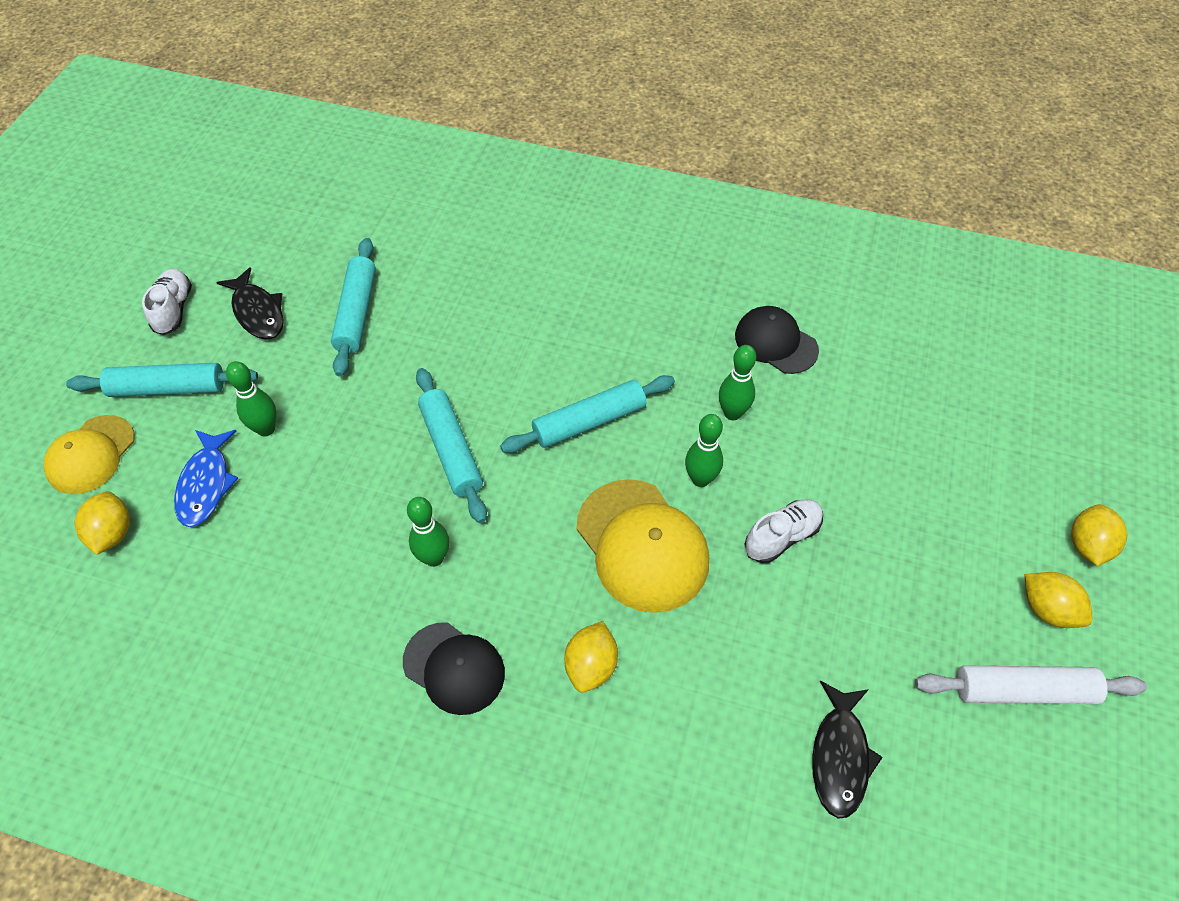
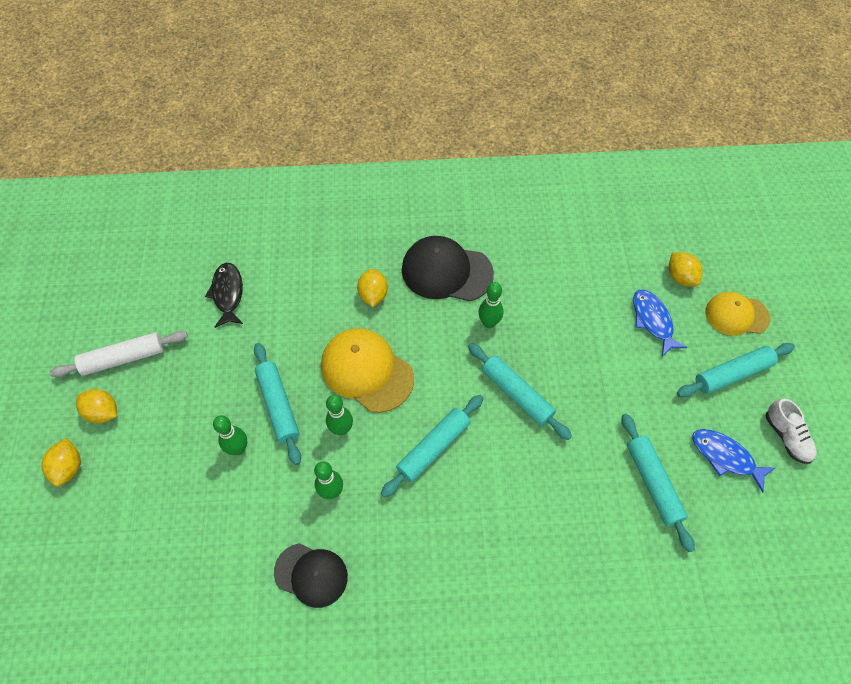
camera: 160 degrees right, 5 degrees up
yellow cap [44,415,135,494] -> yellow cap turned 90 degrees counterclockwise [705,292,770,336]
black fish [216,267,283,340] -> blue fish [692,429,775,493]
green bowling pin [226,361,277,437] -> green bowling pin moved to [213,415,247,455]
black cap [403,622,505,715] -> black cap [402,236,494,301], size x1.52
white shoe [744,499,823,563] -> turquoise rolling pin [254,343,301,465]

